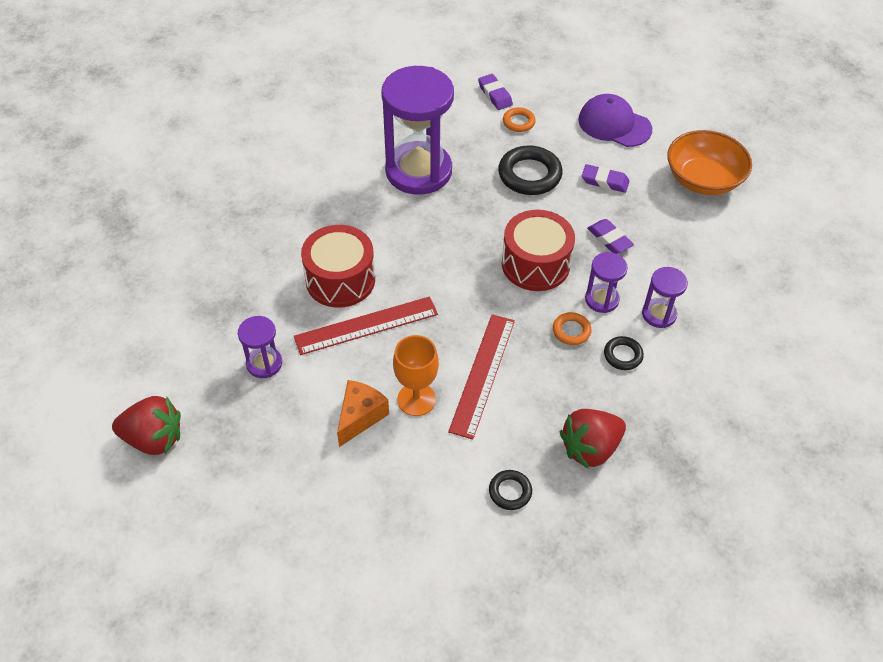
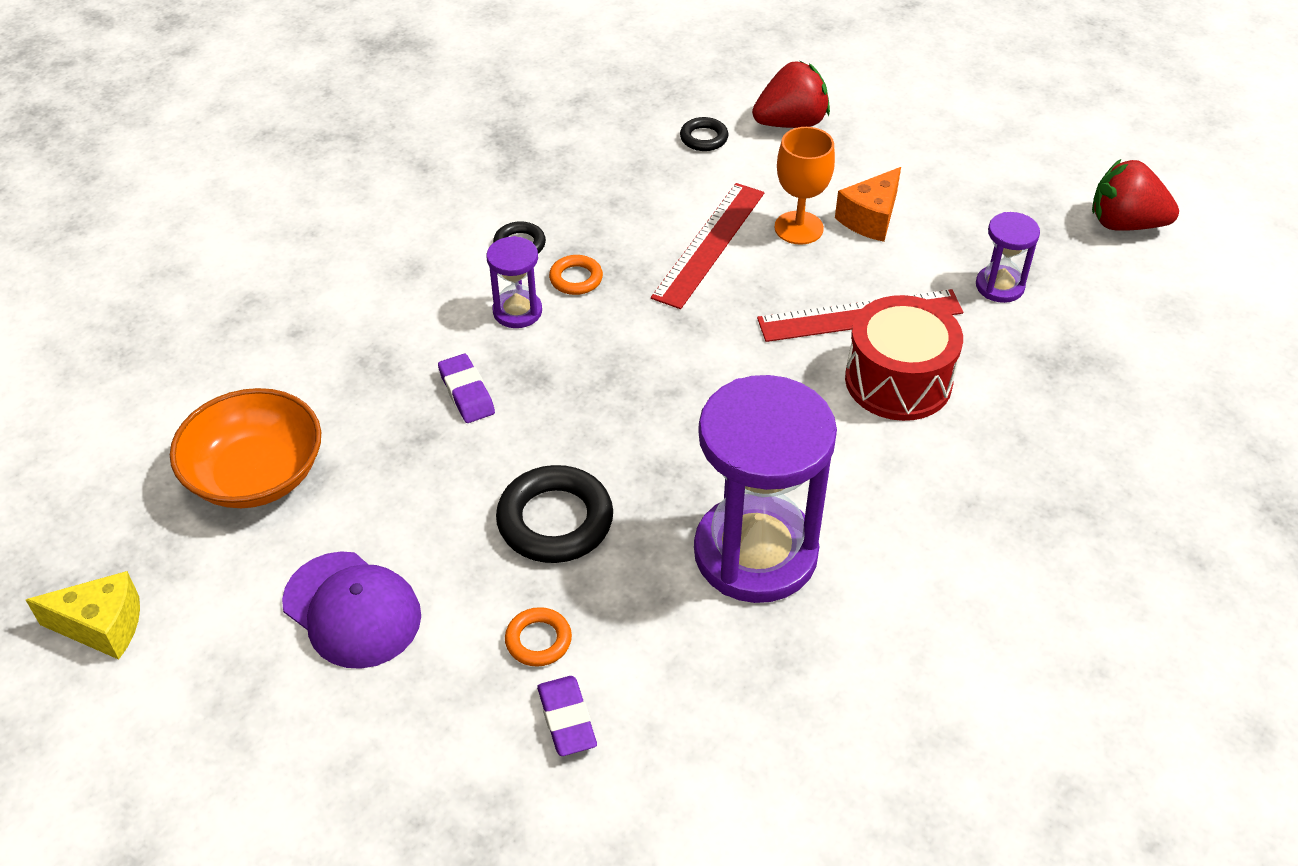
camera: 170 degrees left, 5 degrees down
red drum [502,210,575,291] -> none
red strawberry [560,409,626,469] -> red strawberry moved to [752,61,830,128]
purple eraser [582,164,630,193] -> none
purple hourglass [642,267,688,328] -> none
none -> yellow cheese [26,571,140,660]

